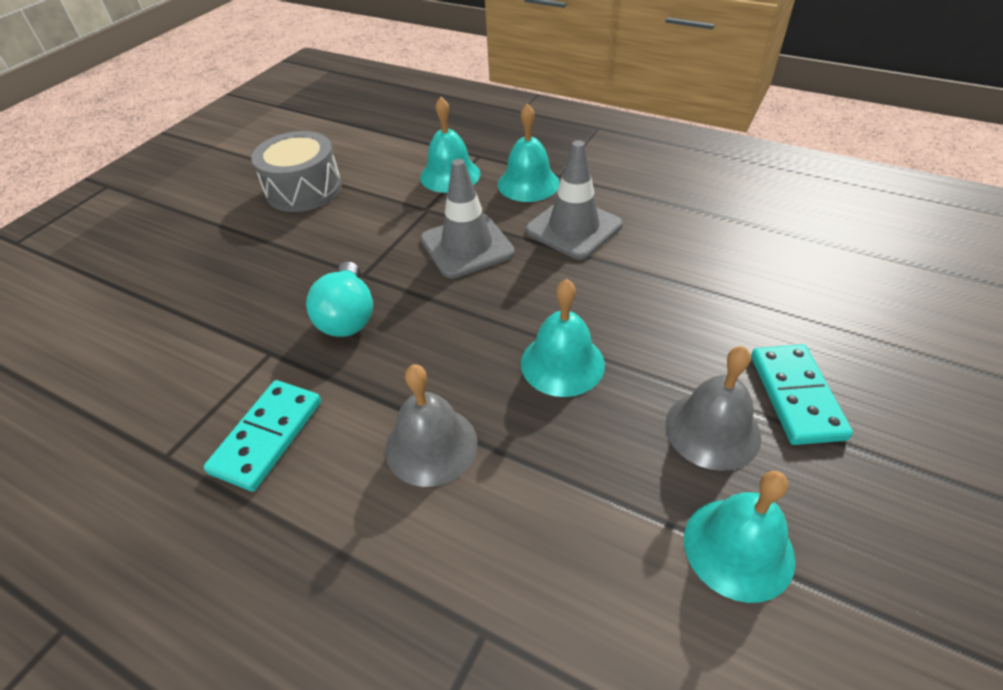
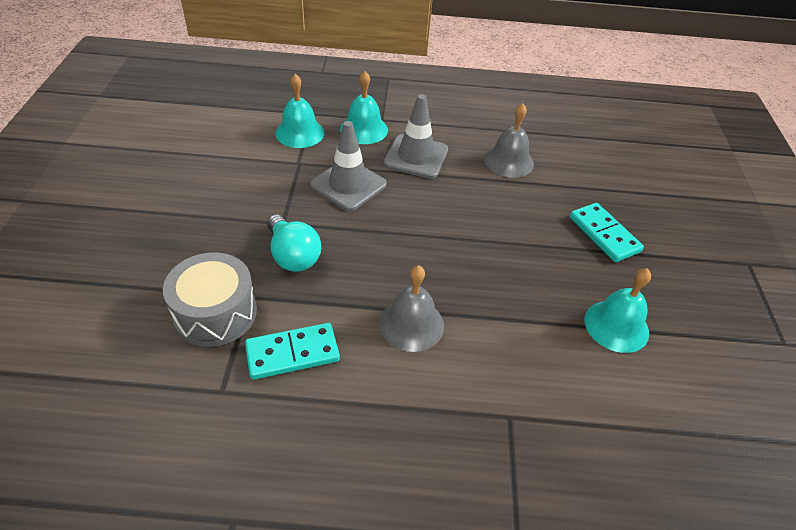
camera: 30 degrees left, 0 degrees up
turquoise domino [203,380,321,492] -> turquoise domino turned 75 degrees clockwise [245,323,340,380]
grey drum [251,131,342,212] -> grey drum moved to [163,252,257,347]
turquoise bell [521,279,605,397] -> none
grey bell [666,346,761,471] -> grey bell moved to [484,103,534,178]

